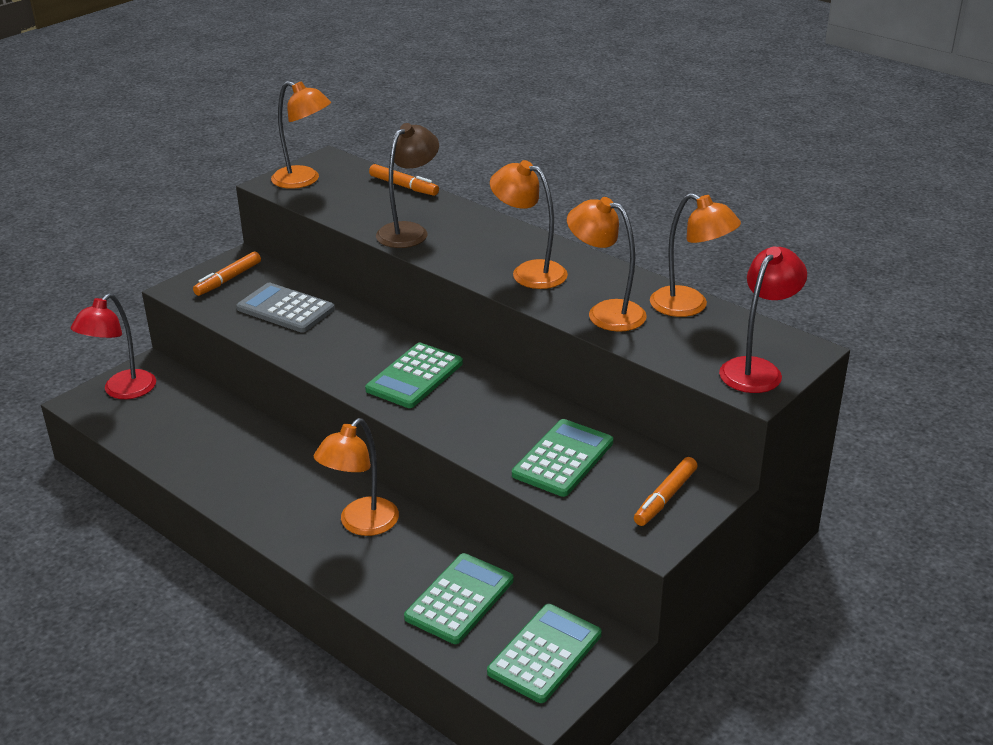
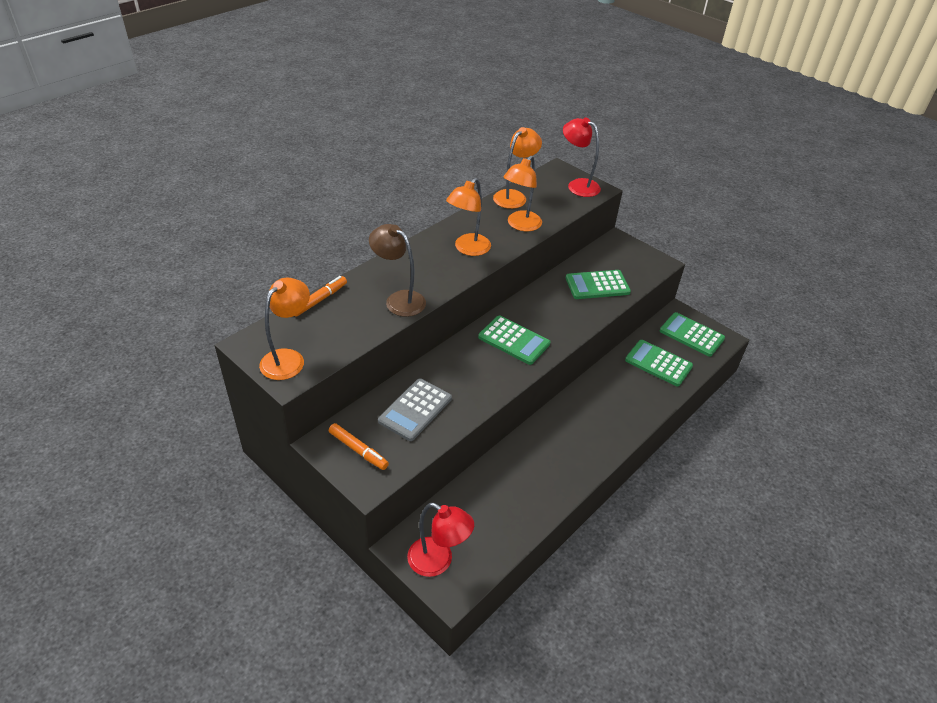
camera: 90 degrees left, 10 degrees up
orange lamp [314,418,399,536] -> none
green calculator [512,419,613,497] -> green calculator turned 45 degrees counterclockwise [566,270,631,299]
orange marker [634,457,698,526] -> none

